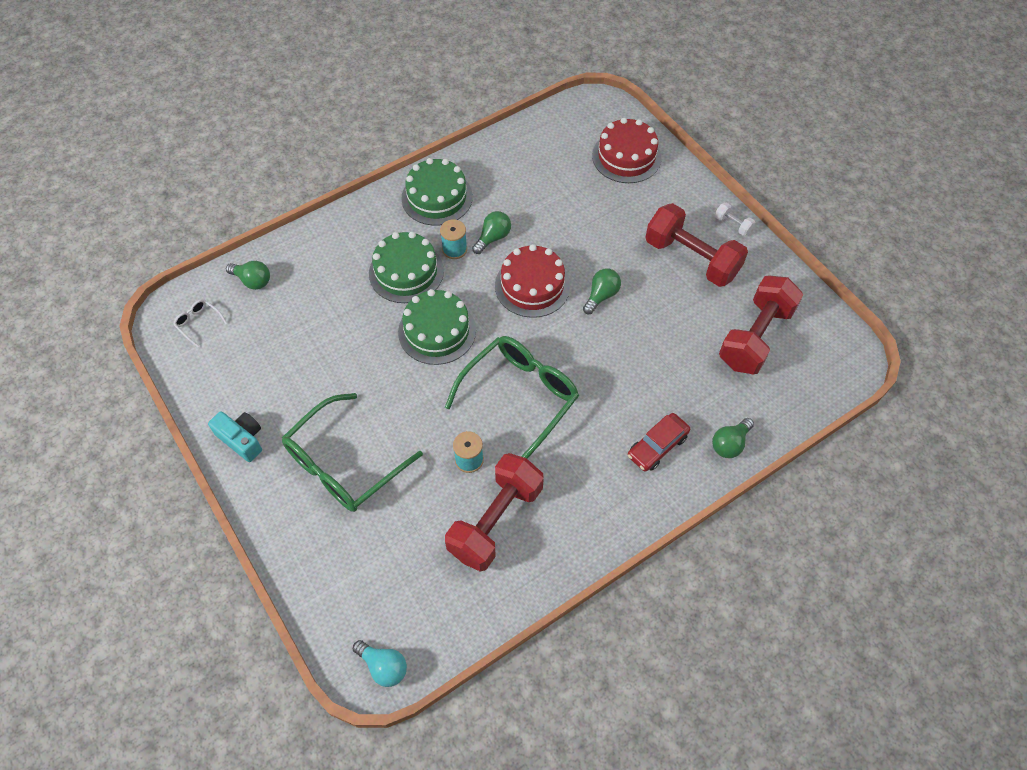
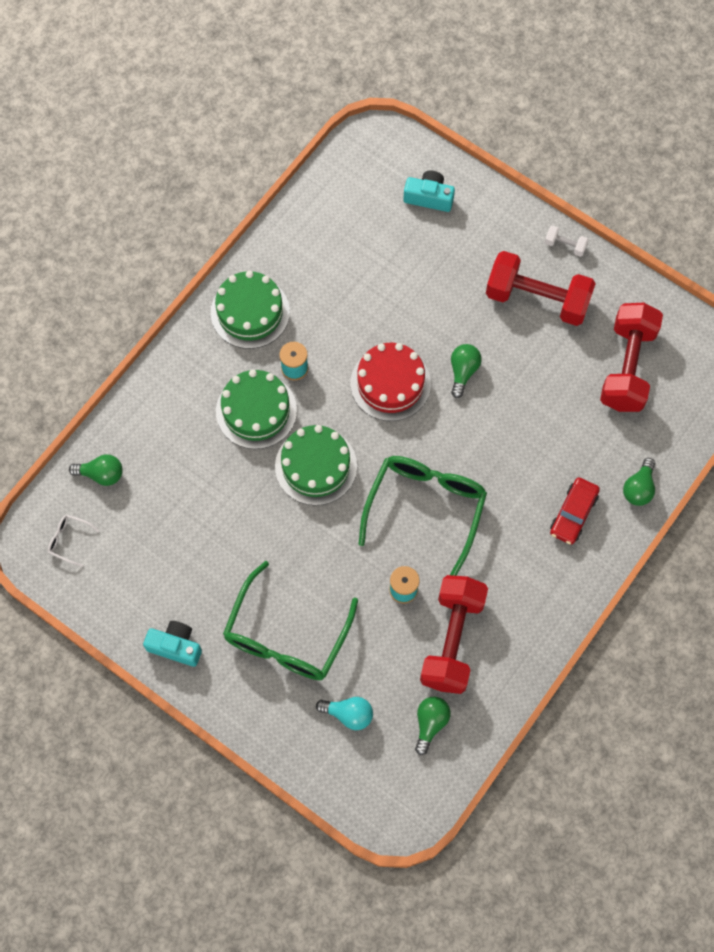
camera: 20 degrees left, 10 degrees up
turquoise light bulb [353,640,407,687] -> turquoise light bulb moved to [316,697,373,730]
green light bulb [472,211,511,254] -> green light bulb moved to [415,697,451,755]
red cake [592,118,661,183] -> turquoise camera [403,170,455,212]

